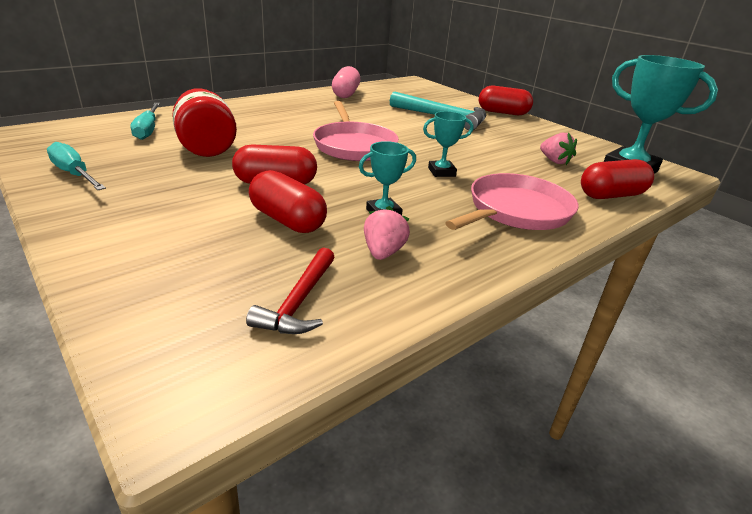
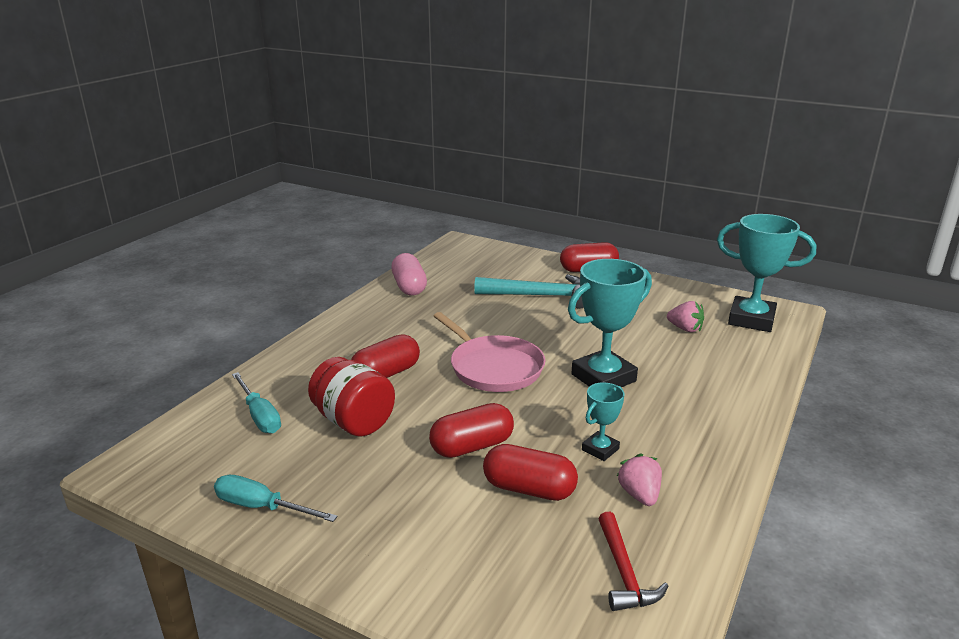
camera: 20 degrees left, 5 degrees down
turquoise trophy [423,111,473,177] -> turquoise trophy [568,259,652,387], size x1.97
pink pan [446,173,579,230] -> none
red capsule [581,159,654,199] -> red capsule moved to [351,334,420,378]

